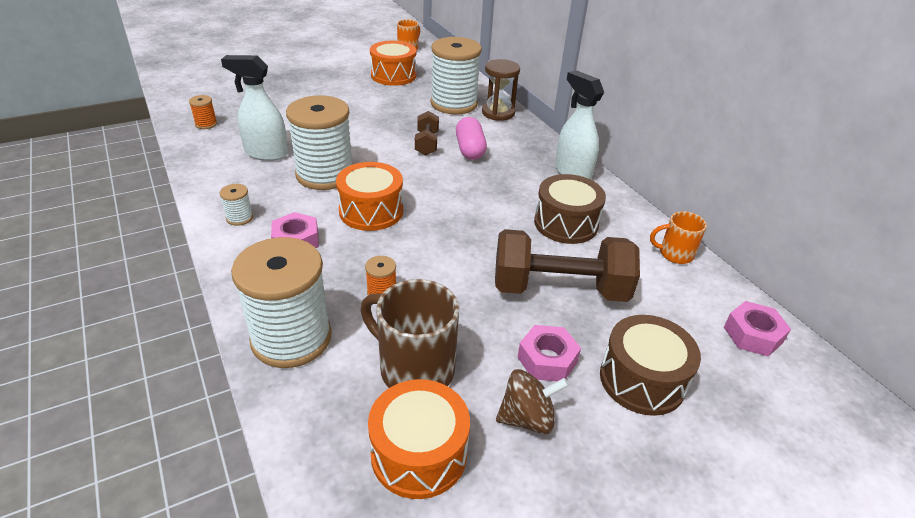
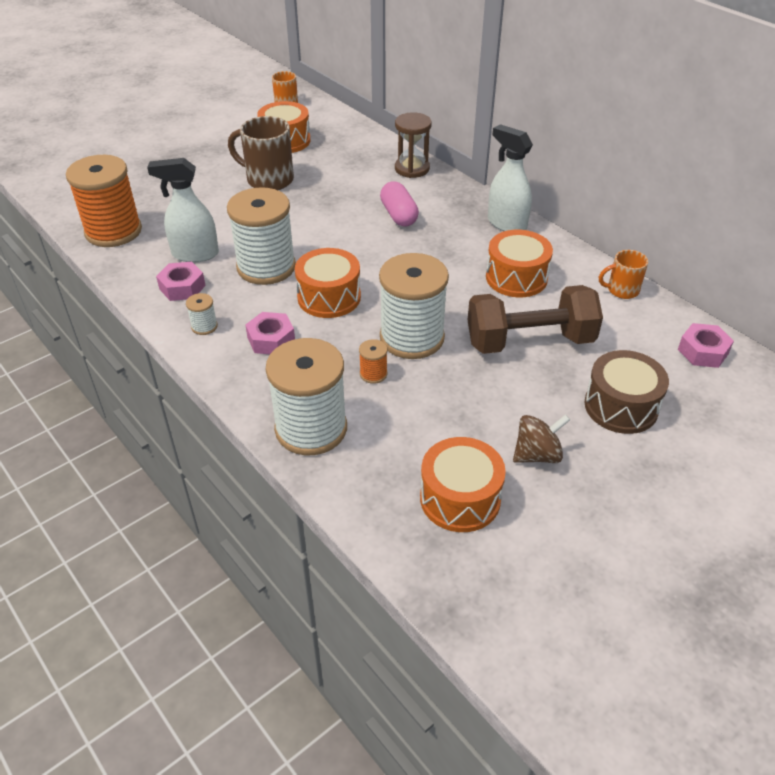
camera: 10 degrees left, 5 degrees up
orange spool [189,95,217,129] -> orange spool [66,155,142,247], size x2.44
brown mug [361,279,459,388] -> brown mug moved to [228,116,294,190]
brown dumbbell [415,111,439,156] -> none
white spool [431,37,482,114] -> white spool moved to [379,253,449,359]
pink nut [517,325,581,381] -> pink nut moved to [156,262,206,301]
brown drum [534,174,606,244] -> orange drum [486,230,553,297]

